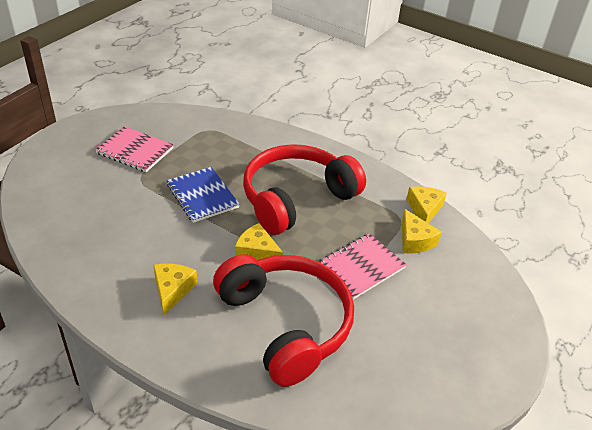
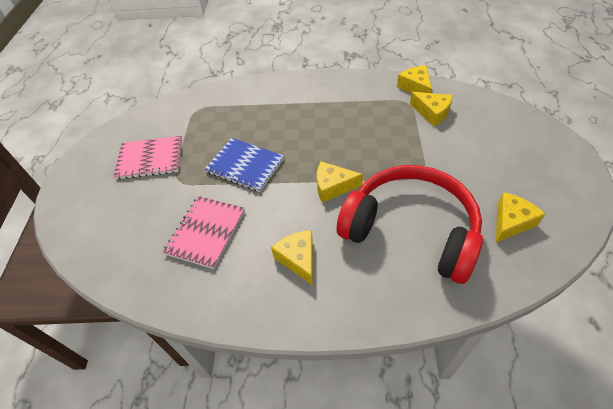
camera: 25 degrees left, 10 degrees up
red headphones [243,144,366,235] -> none
pink notebook [318,233,407,300] -> pink notebook moved to [163,196,245,269]
none -> yellow cheese [496,192,545,243]

